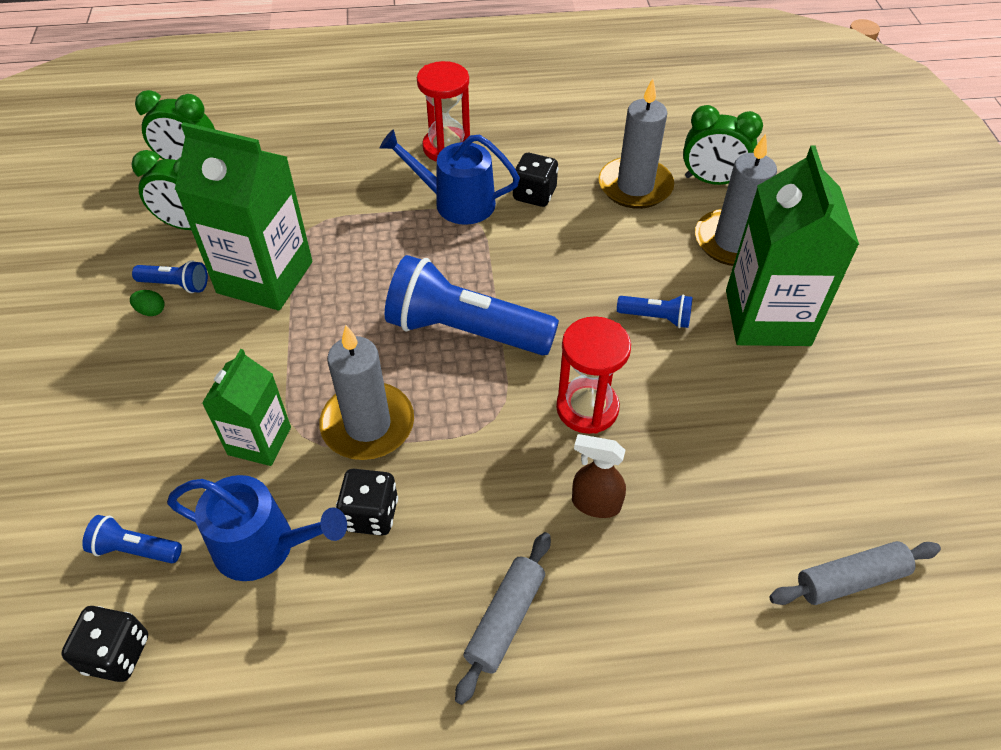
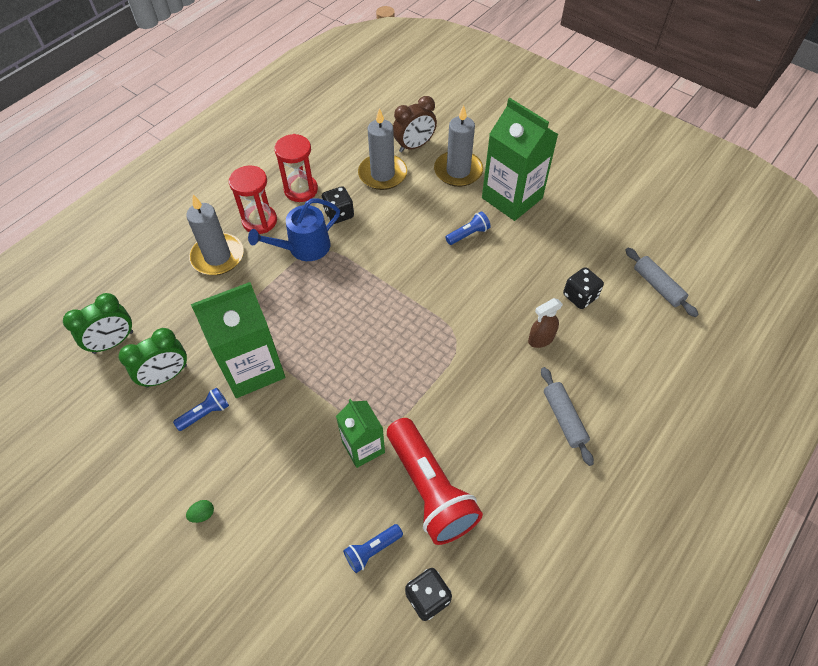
camera: 45 degrees left, 5 degrees up
green egg [130,290,165,316] -> green egg moved to [186,500,214,523]
blue watering can [167,475,347,581] -> red flashlight [387,418,483,545]
grey candle [319,325,414,460] -> grey candle moved to [186,195,244,275]
black dice [336,469,398,536] -> black dice moved to [563,267,604,309]
blue flashlight [385,255,559,356] -> none
red hourglass [556,316,631,434] -> red hourglass moved to [274,134,318,202]
green clock [683,105,763,185] -> brown clock [393,96,437,152]
grey rolling pin [769,541,941,605] -> grey rolling pin turned 60 degrees counterclockwise [625,248,699,317]

